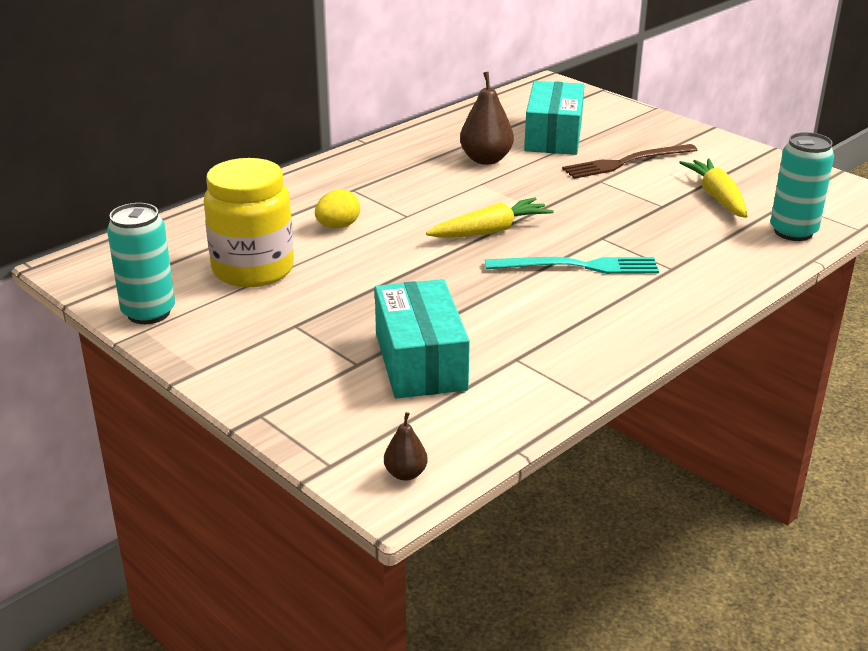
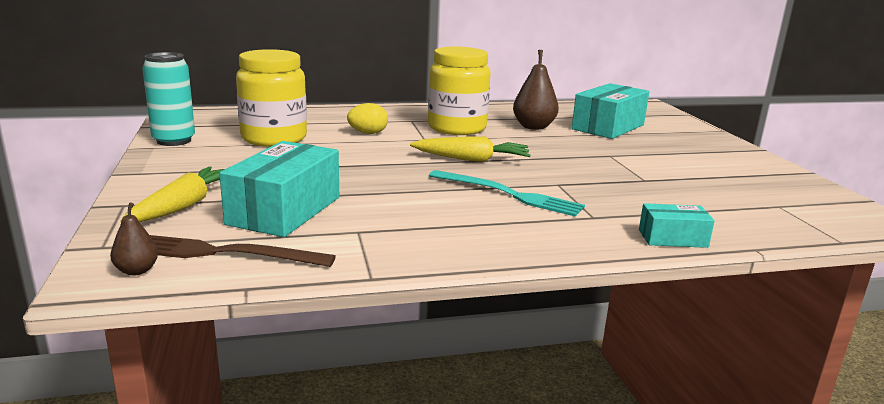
camera: 30 degrees right, 10 degrees down
brown fork [562,144,697,179] -> brown fork moved to [150,235,336,267]
yellow carrot [679,158,747,218] -> yellow carrot moved to [120,167,225,222]
turquoise can [770,132,834,241] -> none
none -> yellow jar [428,47,491,135]
none -> turquoise box [639,203,715,248]

